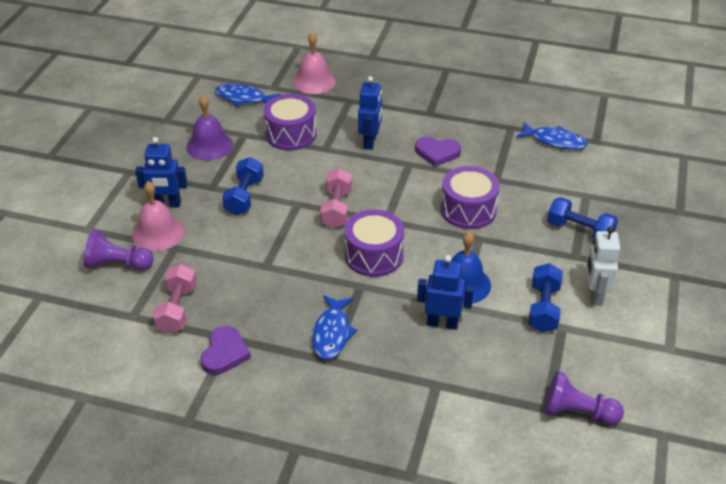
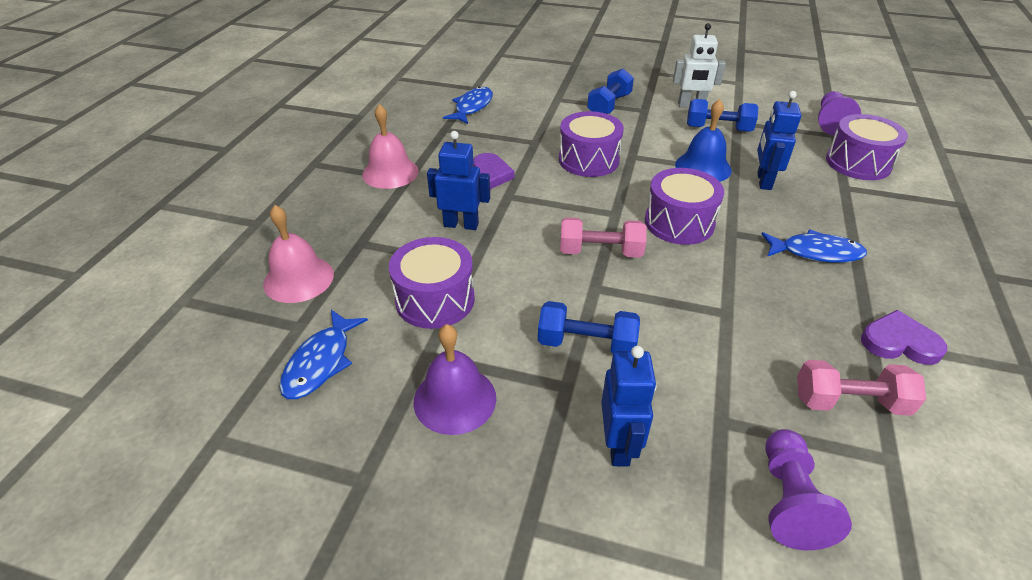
camera: 90 degrees left, 0 degrees up
pink bell [132,181,184,251] -> pink bell moved to [362,104,419,189]
none -> purple drum [826,114,908,180]

